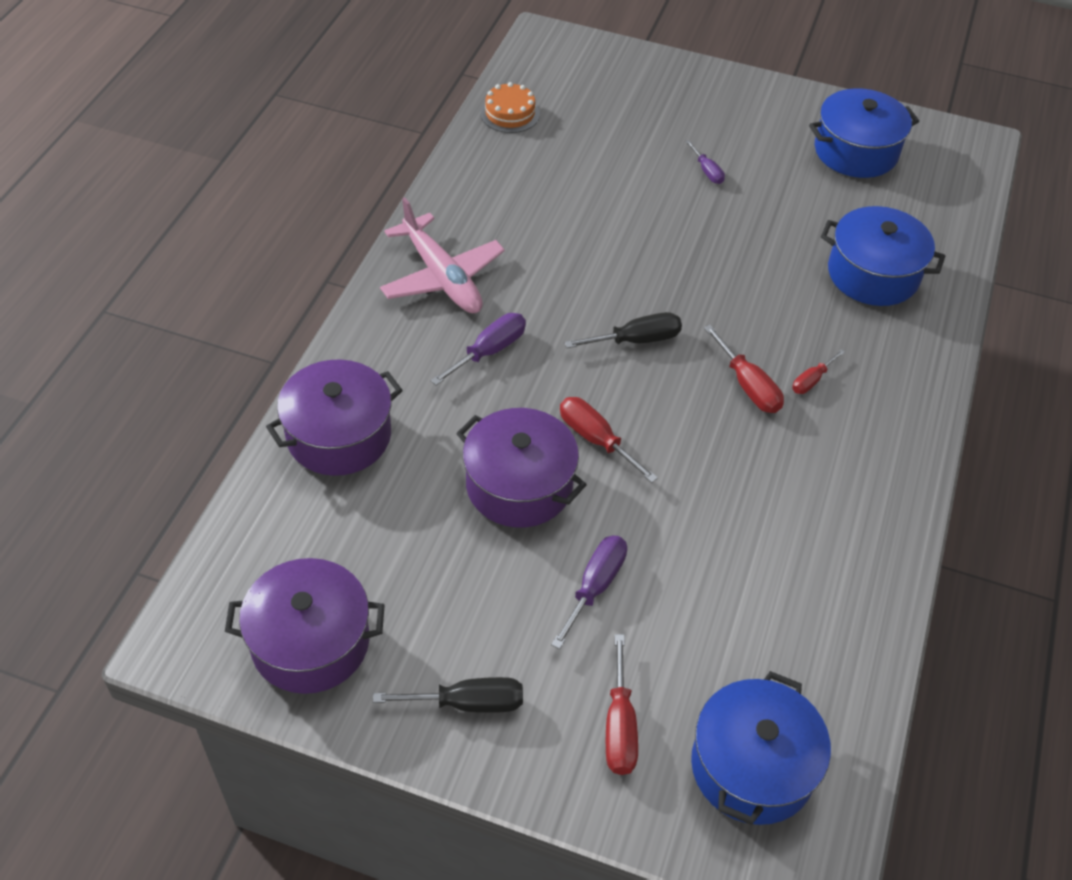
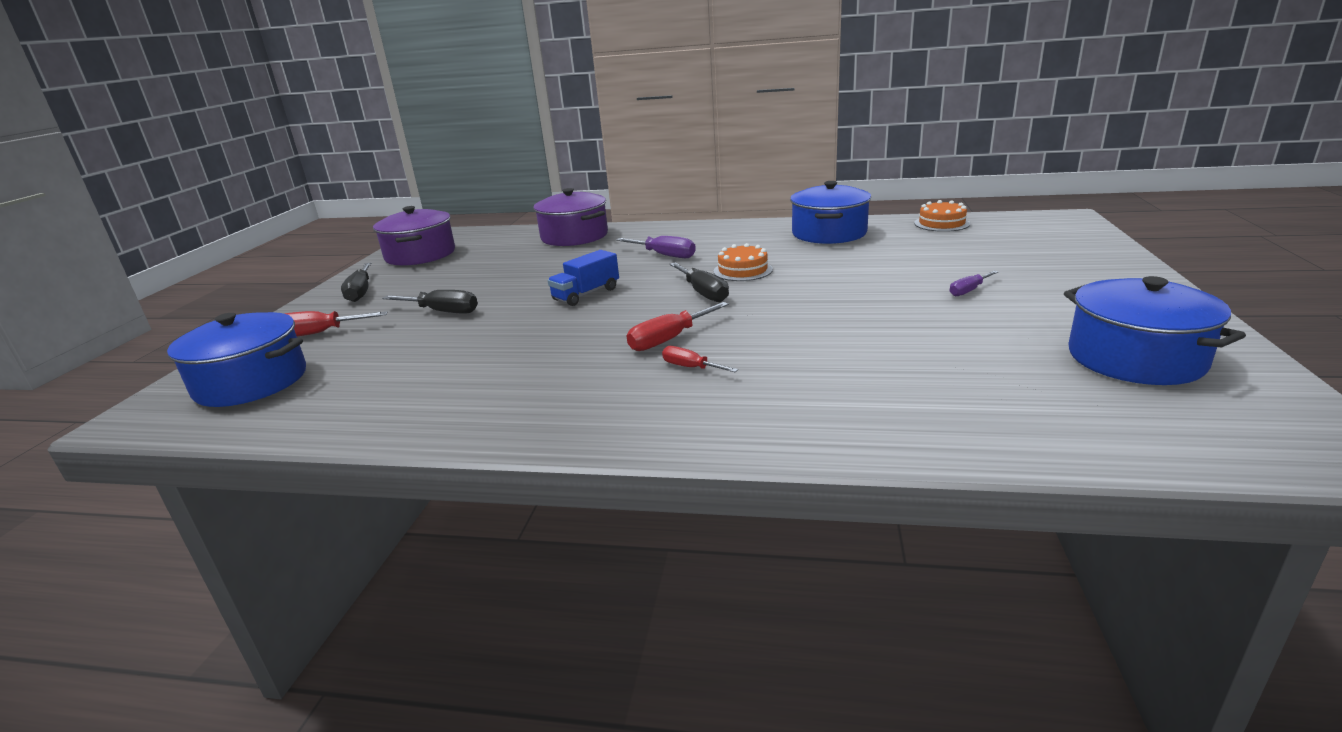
camera: 85 degrees right, 25 degrees down
pink plane [380,197,505,313] -> none
purple pot [456,408,587,528] -> none
purple screwdriver [551,535,627,649] -> black screwdriver [382,290,478,313]
red screwdriver [560,397,658,483] -> blue truck [548,250,619,306]
blue pot [821,206,945,306] -> blue pot moved to [790,181,871,244]
none -> orange cake [714,243,773,281]

